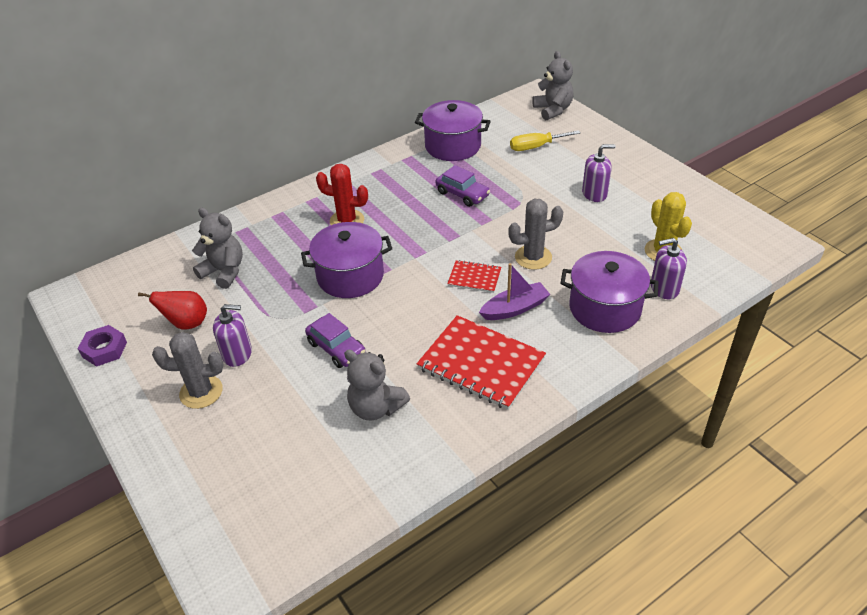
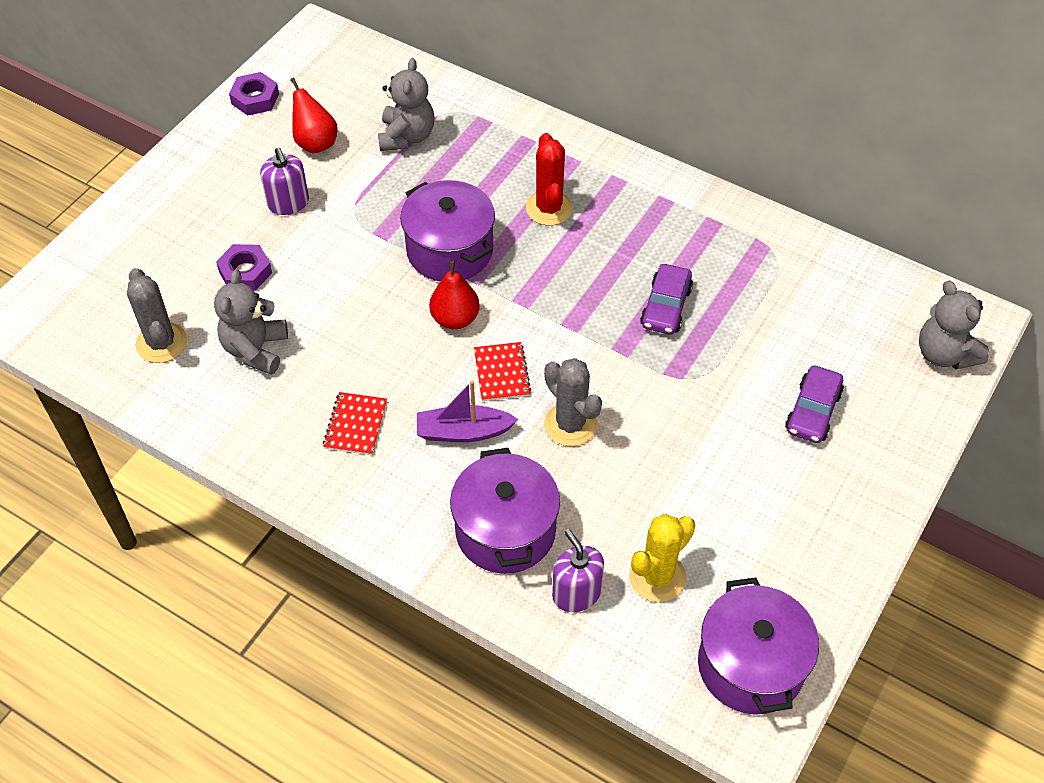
camera: 65 degrees right, 10 degrees up
grey cactus [152,332,224,409] -> grey cactus moved to [127,268,187,363]
purple car [305,313,366,368] -> purple car moved to [785,365,844,443]
purple pot [415,100,491,161] -> purple pot moved to [698,577,819,715]
red notebook [417,315,546,410] -> red notebook [323,392,387,455], size x0.51
purple boat [479,263,550,320] -> purple boat turned 135 degrees clockwise [417,381,519,442]
yellow screwdriver [510,130,580,151] -> none
grey teddy bear [532,51,574,120] -> grey teddy bear turned 105 degrees clockwise [919,281,989,370]
purple soap dispenser [582,144,616,202] -> none
none -> purple nut [216,244,272,291]
none -> red pear [429,261,480,329]

